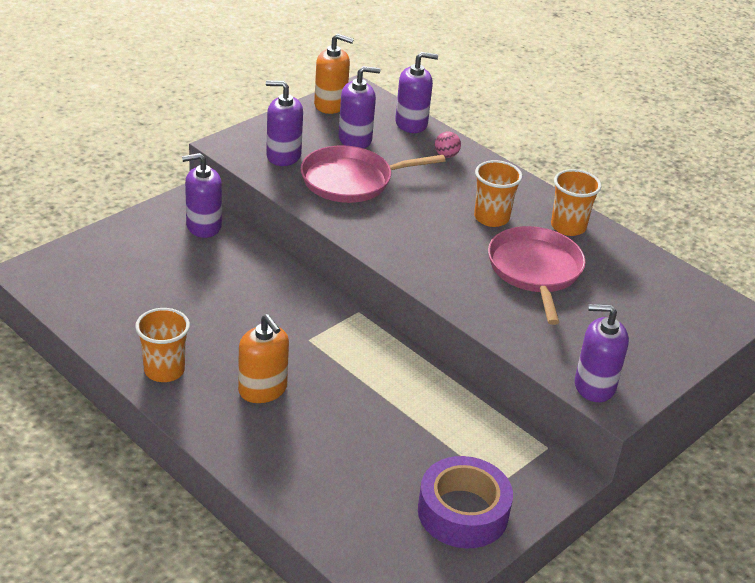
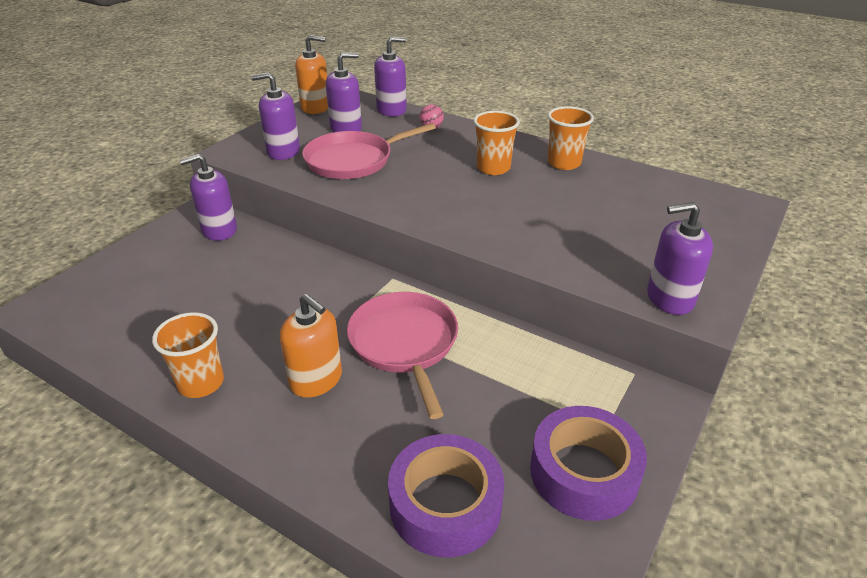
camera: 10 degrees left, 0 degrees up
pink pan [488,226,585,325] -> pink pan moved to [347,292,458,419]
none -> purple tape [388,434,505,557]

